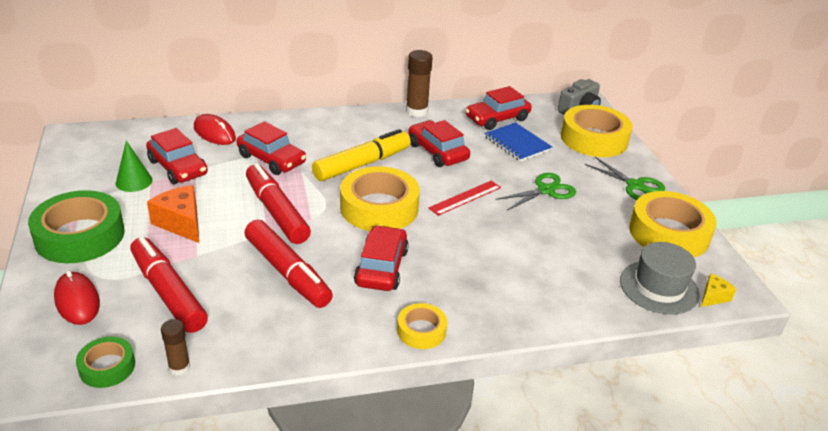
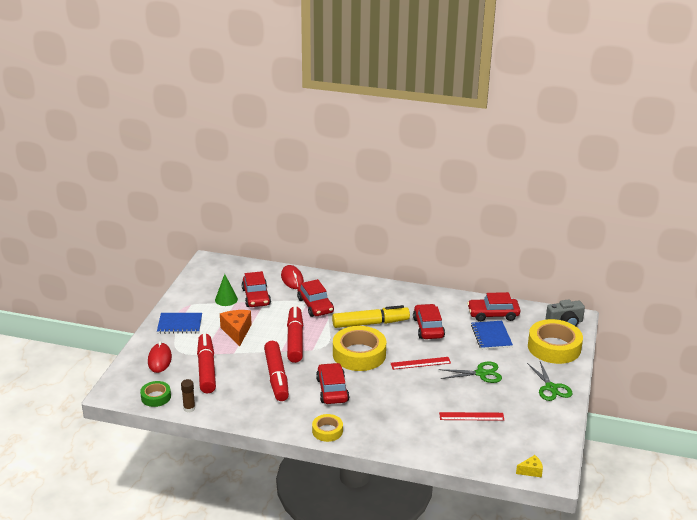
camera: 30 degrees right, 5 degrees down
green tape [28,190,125,263] -> blue notebook [157,313,202,334]
red car [354,225,409,291] -> red car turned 45 degrees counterclockwise [316,363,349,404]
brown glue stick [406,50,433,117] -> none
grey hat [620,242,700,315] -> none
yellow tape [629,191,717,257] -> none
none -> red ruler [439,412,504,421]

